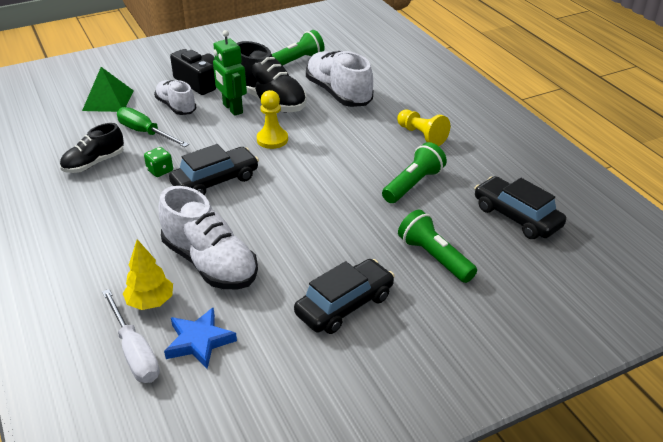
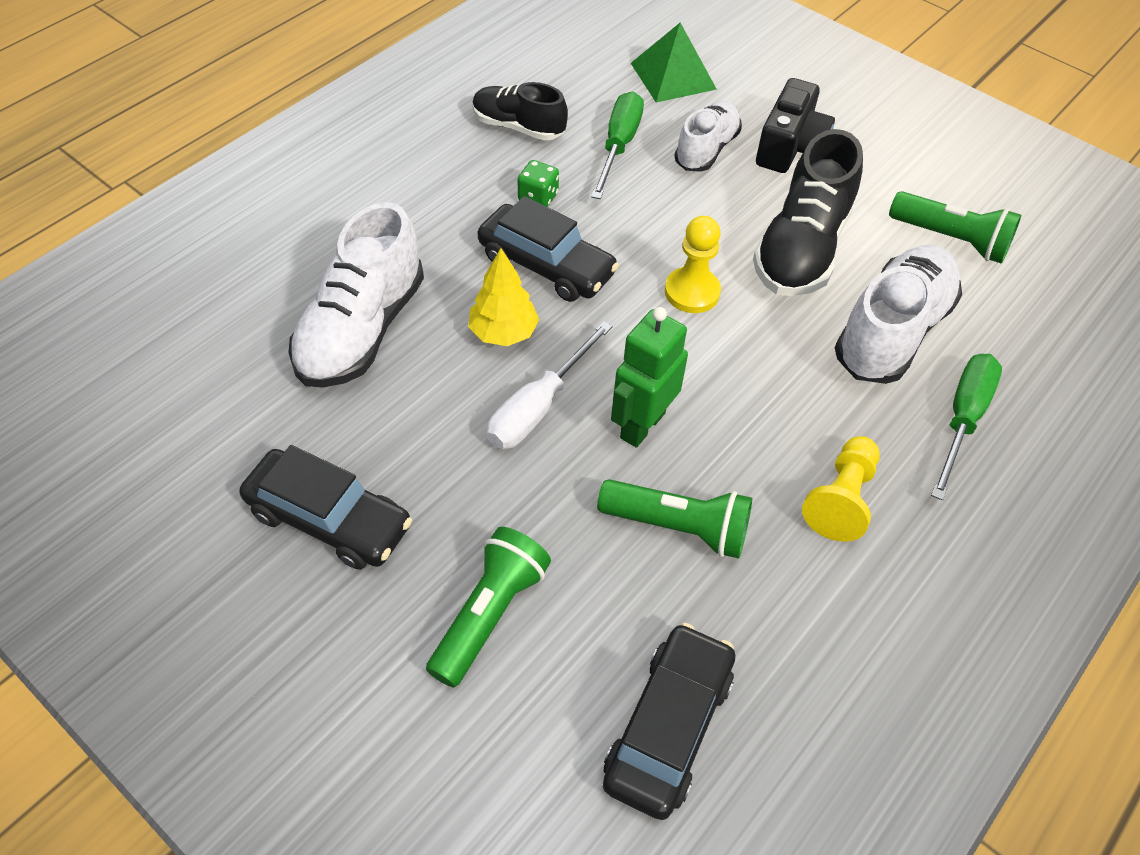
camera: 65 degrees right, 15 degrees up
white screwdriver [102,289,160,383] -> white screwdriver moved to [487,321,613,449]
yellow tree [123,239,173,310] -> yellow tree moved to [468,248,539,346]
blue star [164,307,237,369] -> none
green robot [213,30,247,116] -> green robot moved to [611,307,688,448]
none -> green screwdriver [931,354,1002,500]

